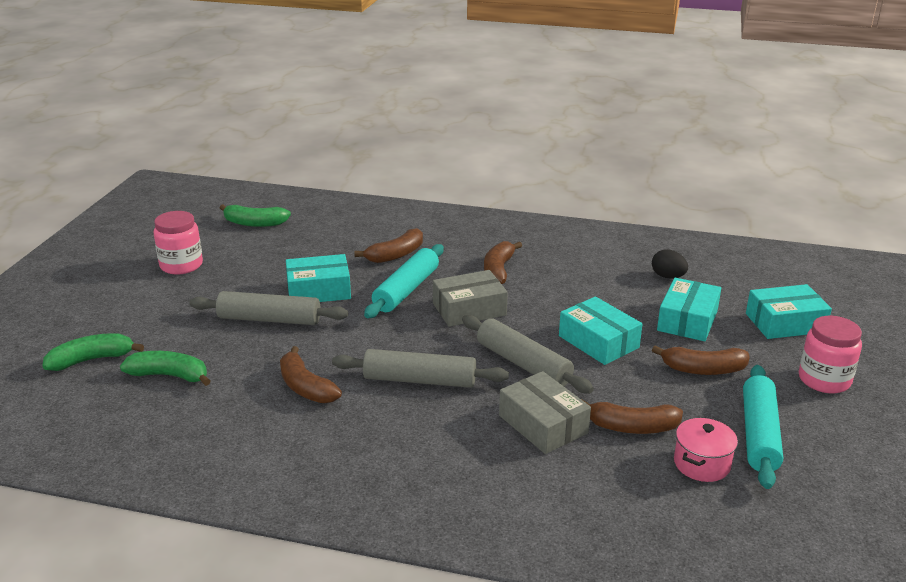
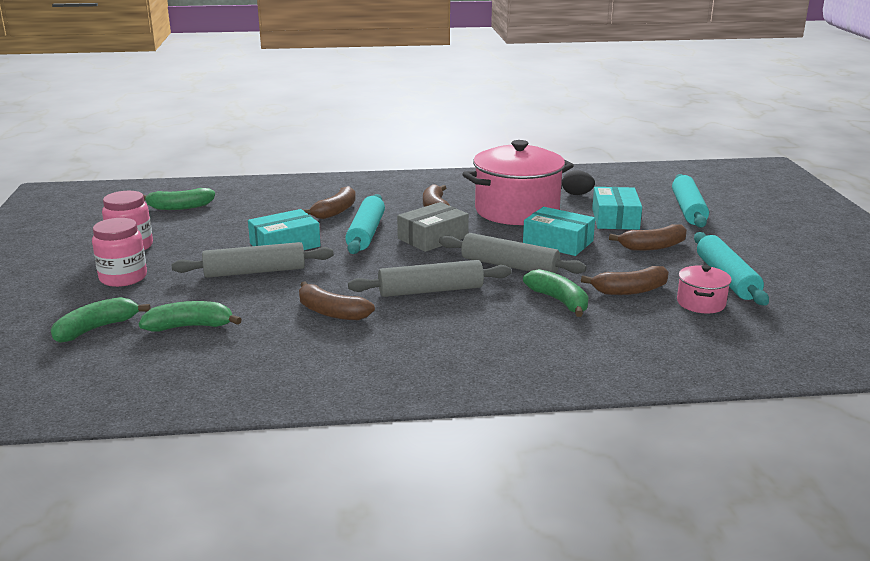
camera: 20 degrees left, 5 degrees down
grey box [499,371,591,454] -> green banana [523,269,589,317]
turquoise box [746,284,832,339] -> turquoise rolling pin [672,174,709,228]
pink jar [799,316,862,393] -> pink jar moved to [92,218,147,287]
none -> pink pot [462,140,574,225]

